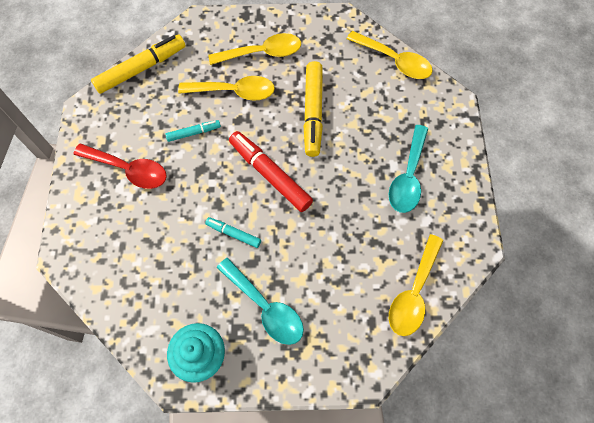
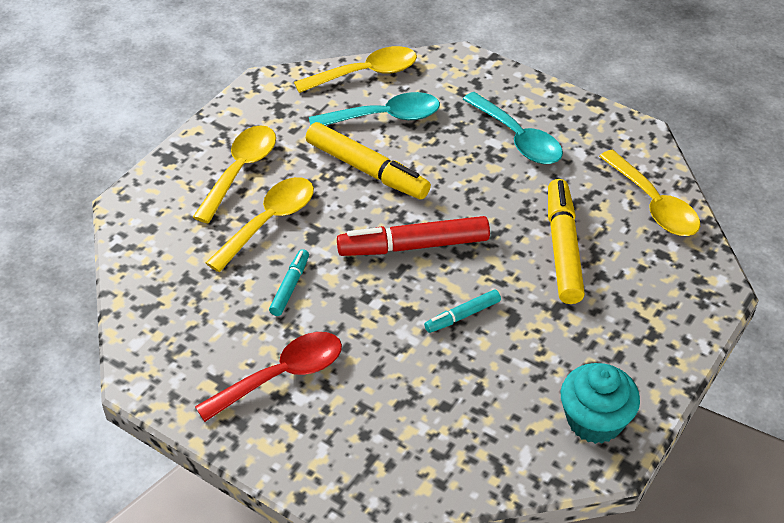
camera: 55 degrees left, 20 degrees down
yellow marker [91,35,186,94] -> yellow marker moved to [548,179,585,304]
turquoise spoon [217,258,304,345] -> turquoise spoon moved to [309,92,440,126]

